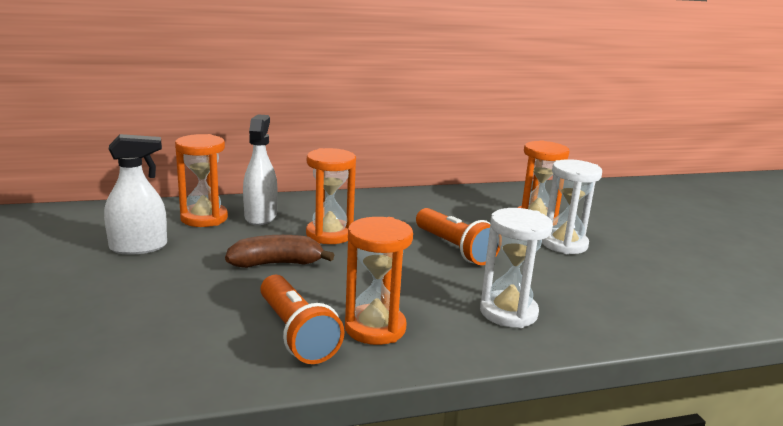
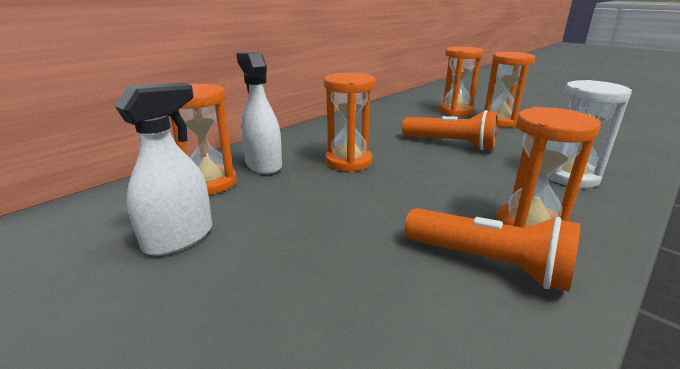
camera: 30 degrees left, 5 degrees up
brown banana [225,235,334,268] -> none
white hourglass [542,159,602,254] -> orange hourglass [484,52,535,127]

